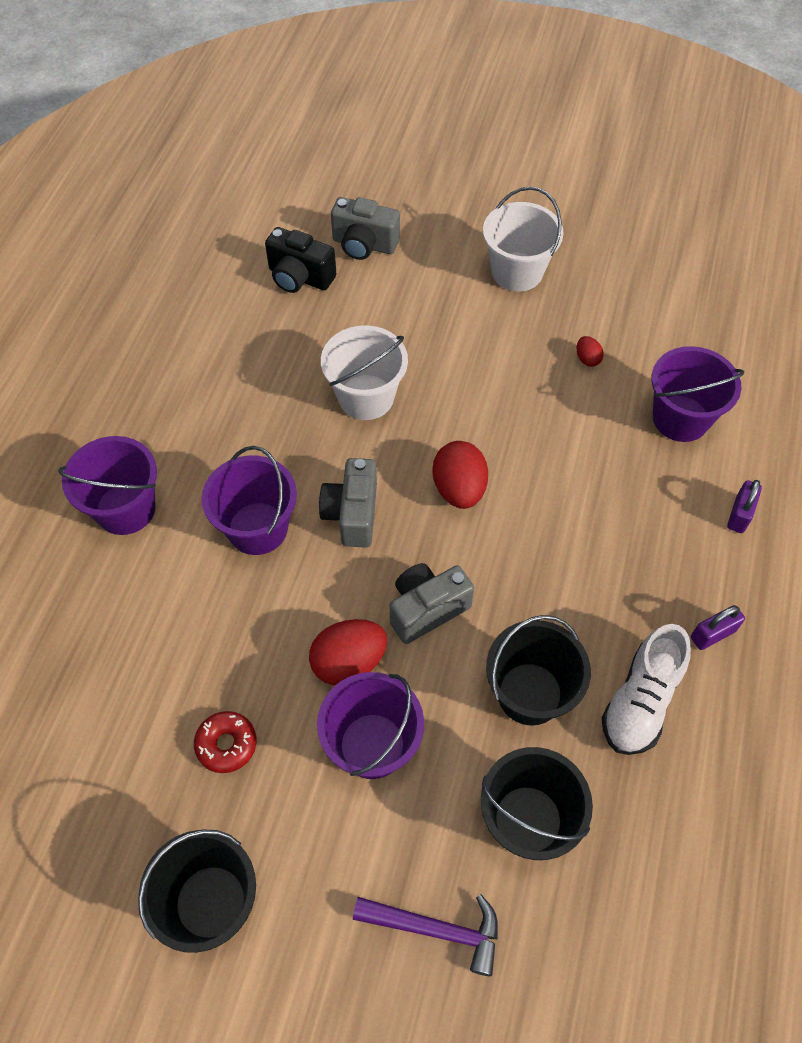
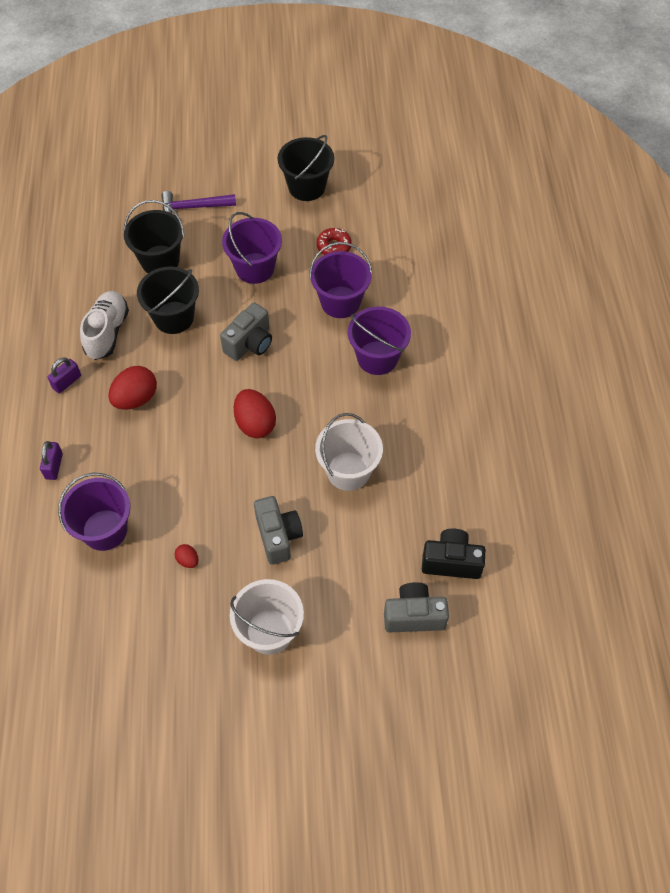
camera: 160 degrees right, 0 degrees up
purple bucket [58,436,157,535] -> purple bucket moved to [309,242,372,318]
red egg [309,619,387,685] -> red egg moved to [108,366,157,410]
grey camera [319,458,377,547] -> grey camera moved to [254,496,303,565]

